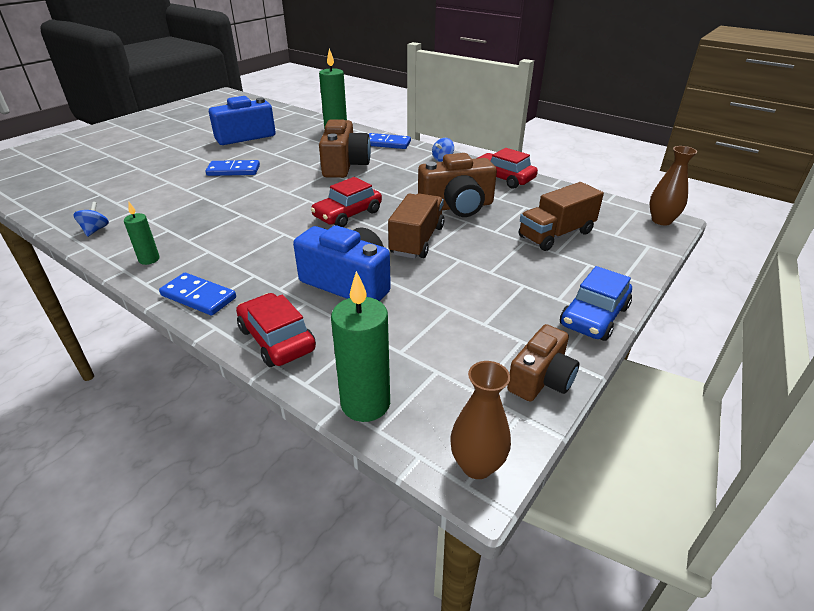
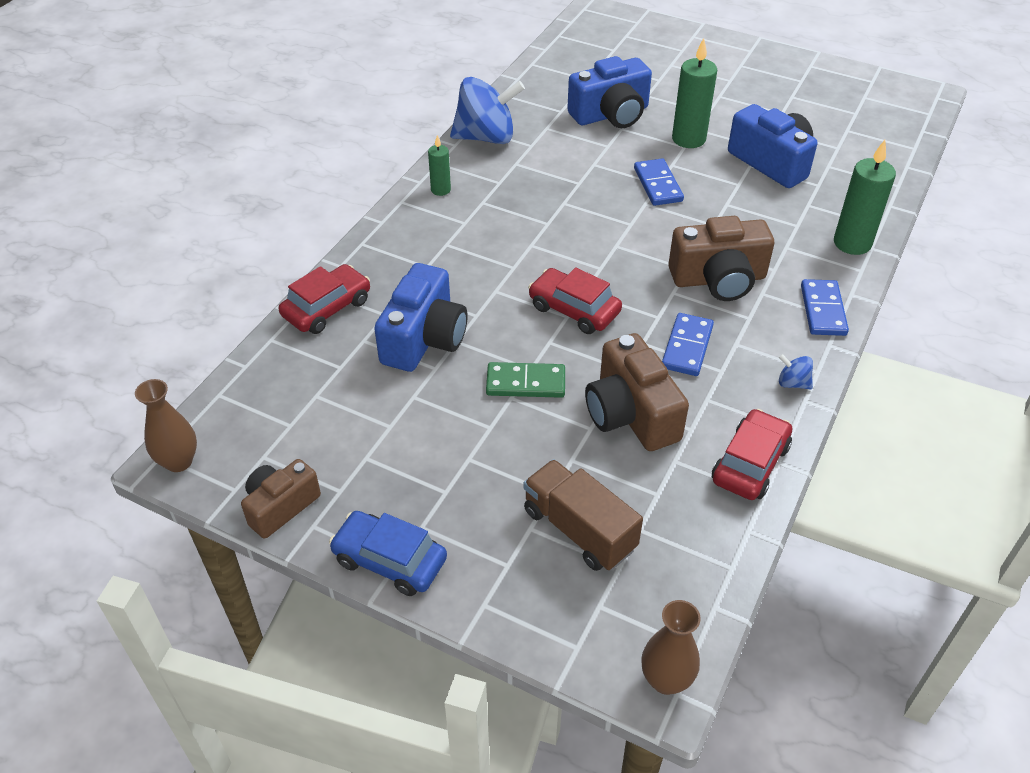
camera: 80 degrees right, 10 degrees up
blue spinning top [73,202,109,237] -> blue spinning top [450,77,525,144], size x2.36
blue domino [159,273,236,316] -> blue domino moved to [662,313,714,376]
green candle [331,271,390,422] -> green candle moved to [672,38,717,148]
brown truck [388,193,444,259] -> green domino [486,362,565,398]
brown camera [507,324,579,401] -> brown camera turned 105 degrees clockwise [241,459,321,539]
none -> blue camera [567,56,652,128]

